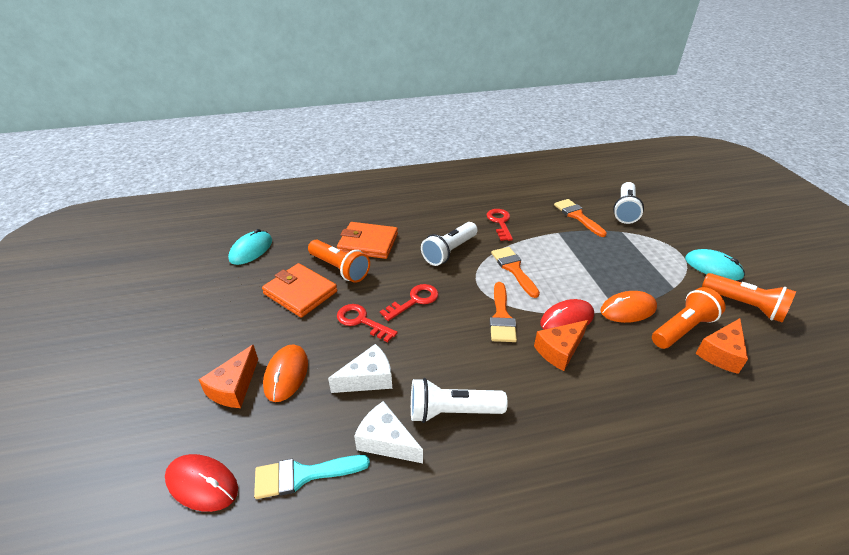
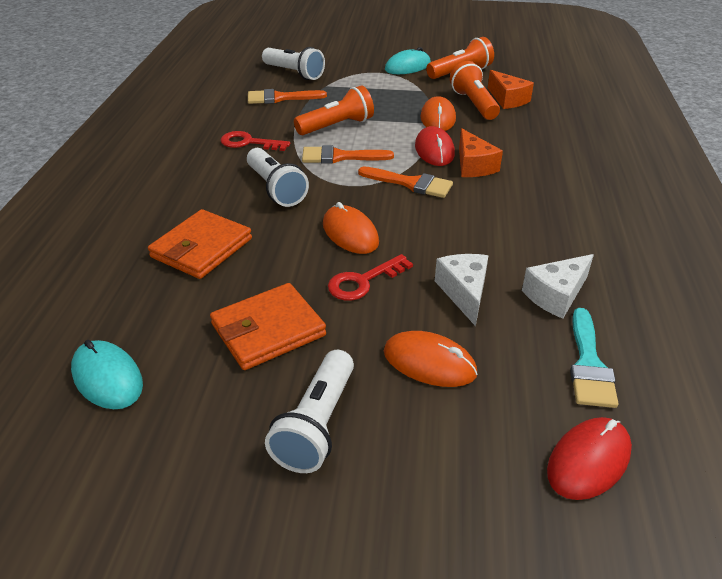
camera: 70 degrees left, 0 degrees up
orange cheese [199,345,258,408] -> none
orange flashlight [308,240,370,283] -> orange flashlight moved to [294,86,374,135]
red key [380,284,438,321] -> orange mouse [323,202,379,254]
white flashlight [411,378,508,423] -> white flashlight moved to [265,350,354,473]

